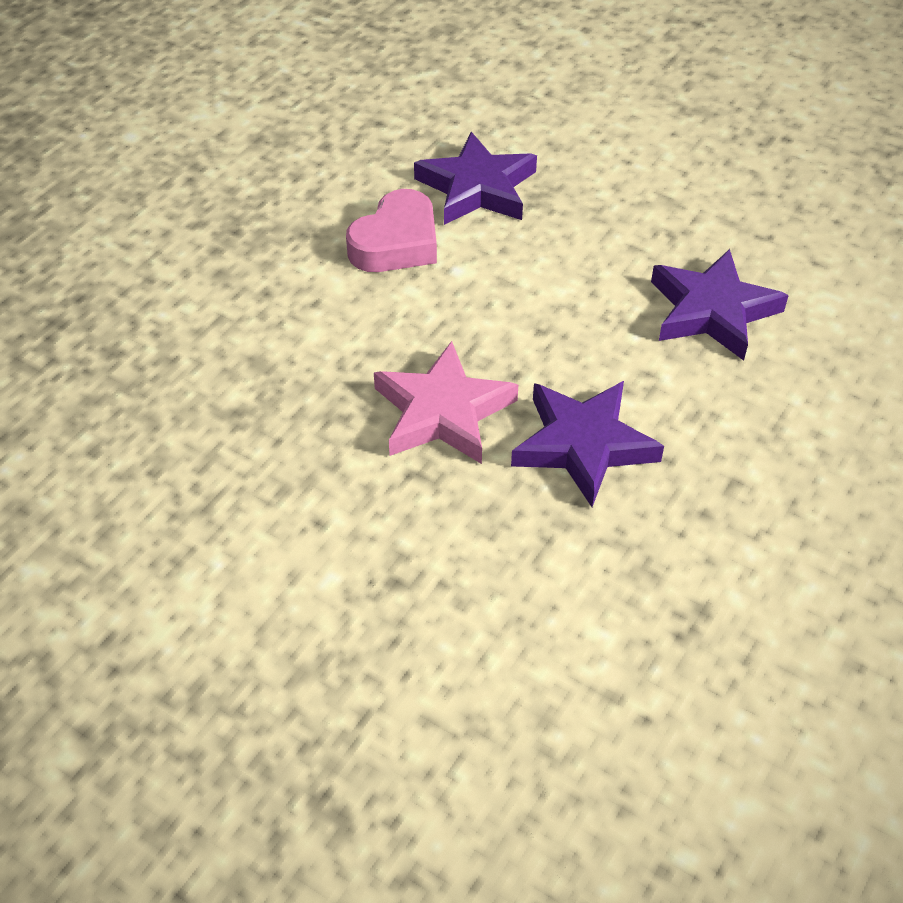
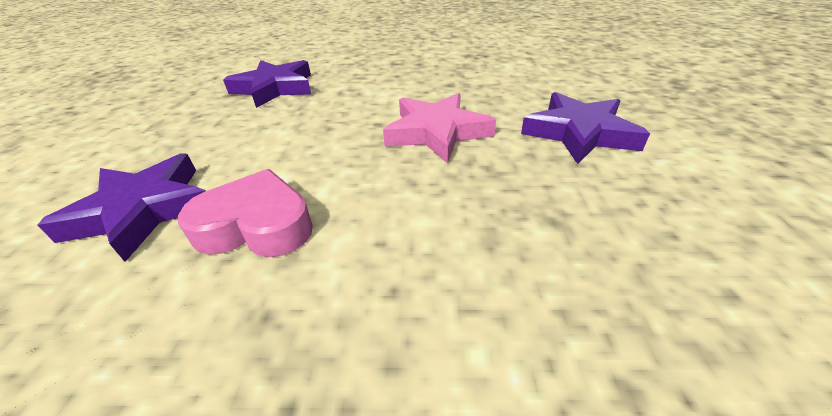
camera: 120 degrees left, 10 degrees down
purple star [511,381,664,507] -> purple star moved to [521,92,650,164]

